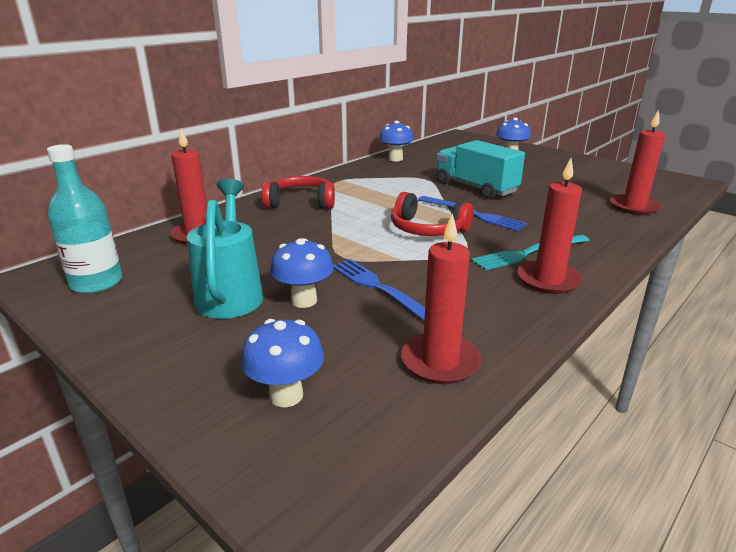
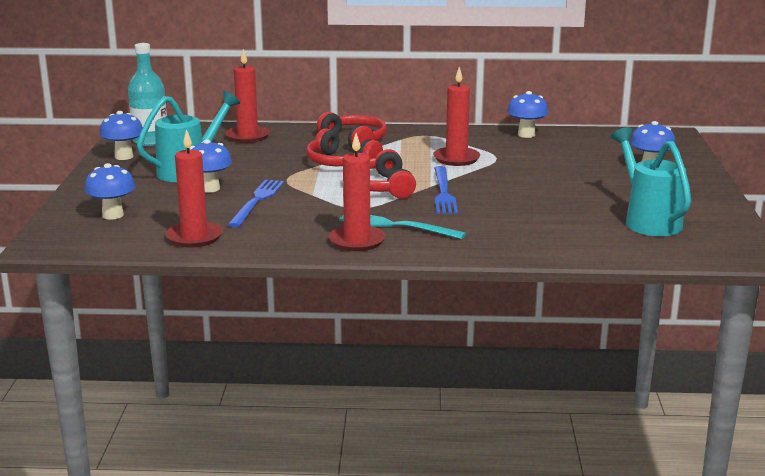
camera: 50 degrees right, 5 degrees down
turquoise truck [437,140,525,199] -> none
red candle [610,110,665,215] -> red candle moved to [433,67,480,166]
none -> blue mushroom [100,111,143,160]
none -> red headphones [306,128,383,166]
none -> turquoise watering can [611,127,691,236]

